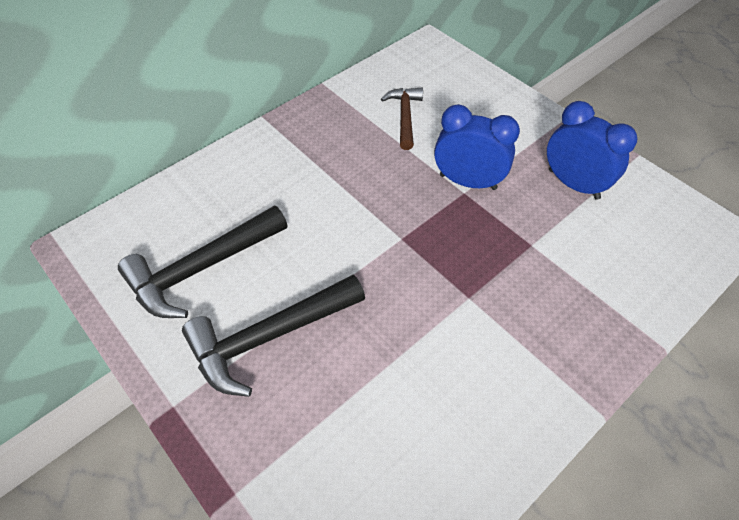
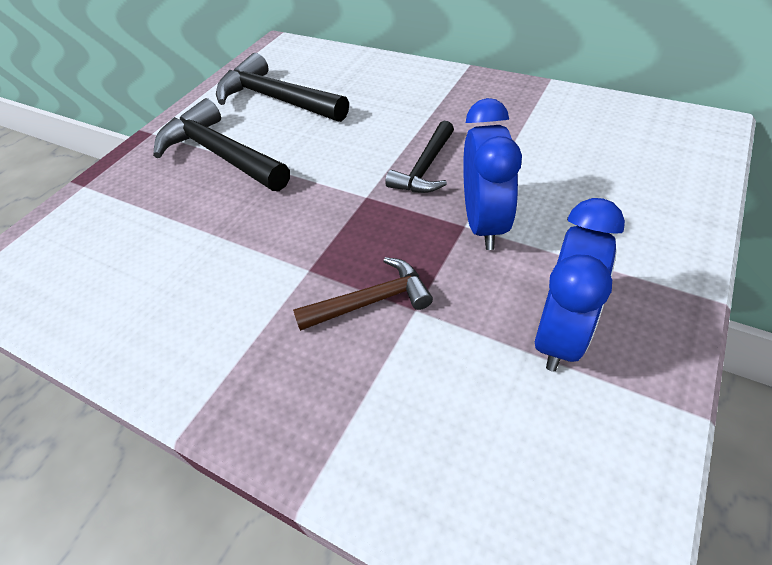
camera: 75 degrees right, 5 degrees down
brown hammer [381,88,423,150] -> brown hammer moved to [293,257,433,331]
none -> black hammer [385,121,454,193]

